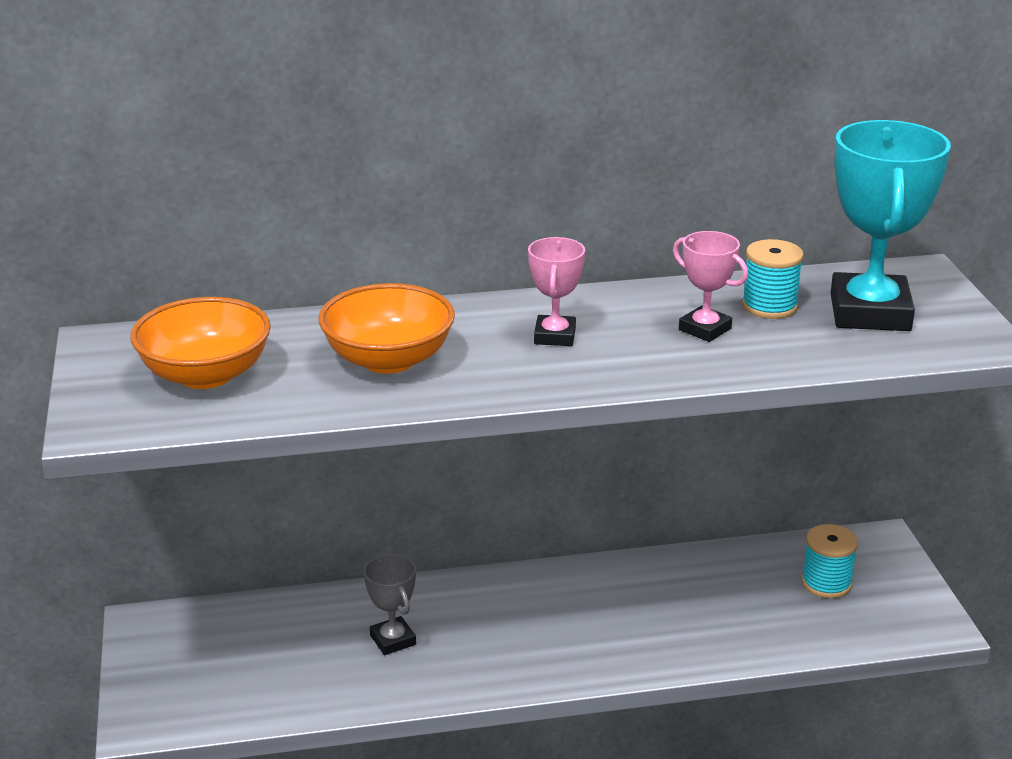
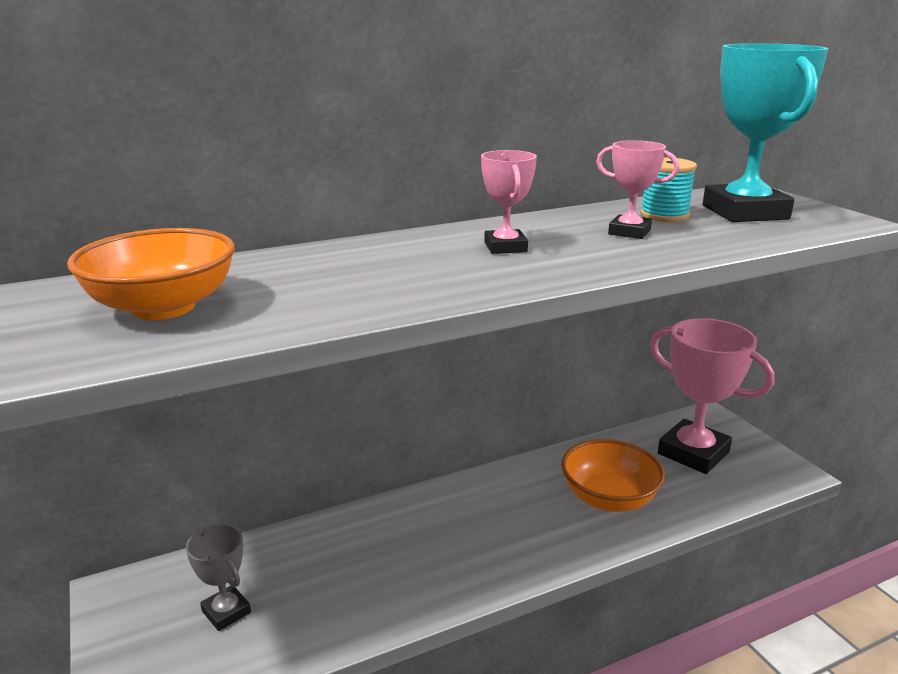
camera: 15 degrees left, 5 degrees down
orange bowl [318,283,455,374] -> orange bowl moved to [561,439,665,512]
grey trophy [364,554,416,655] -> grey trophy moved to [186,524,251,631]
turquoise spool [801,524,858,598] -> pink trophy [650,318,775,474]

